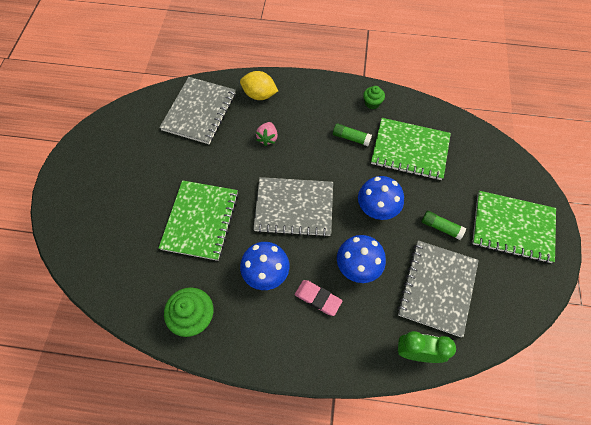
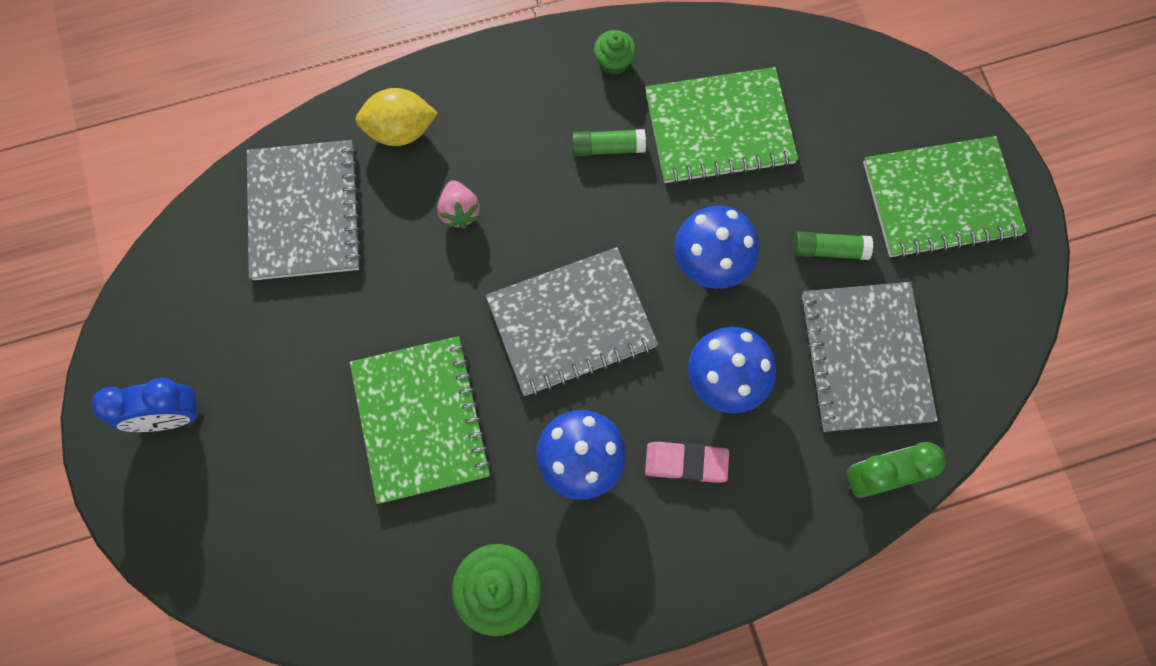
camera: 25 degrees left, 10 degrees up
none -> blue clock [92,378,203,432]

